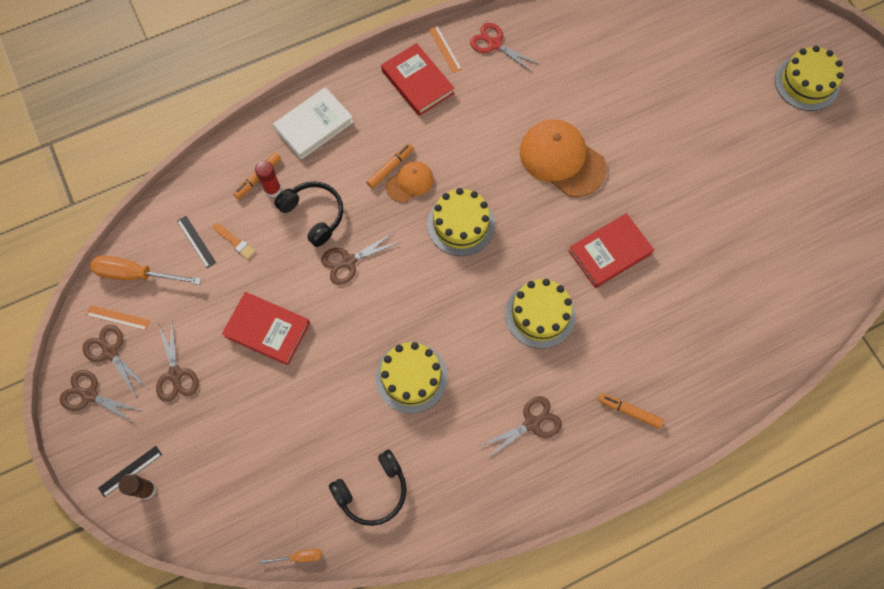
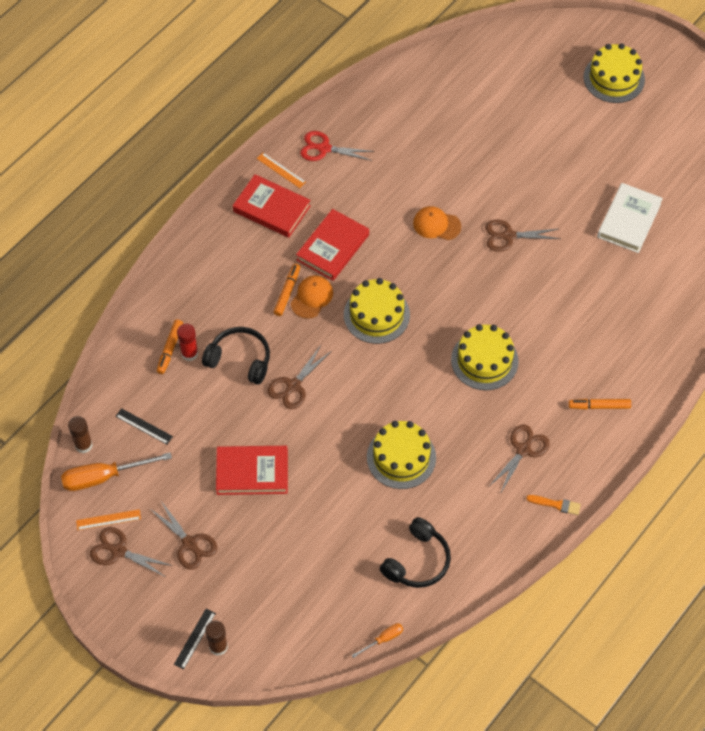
camera: 25 degrees left, 10 degrees down
brown scissors [60,370,142,423] -> brown scissors moved to [485,220,560,252]
orange brush [213,223,256,259] -> orange brush moved to [526,495,581,515]
white book [273,87,353,160] -> white book moved to [597,183,663,253]
orange cap [520,119,607,197] -> orange cap [413,206,461,240], size x0.54
red book [568,213,654,288] -> red book moved to [296,209,369,281]
none -> brown glue stick [68,416,93,453]

